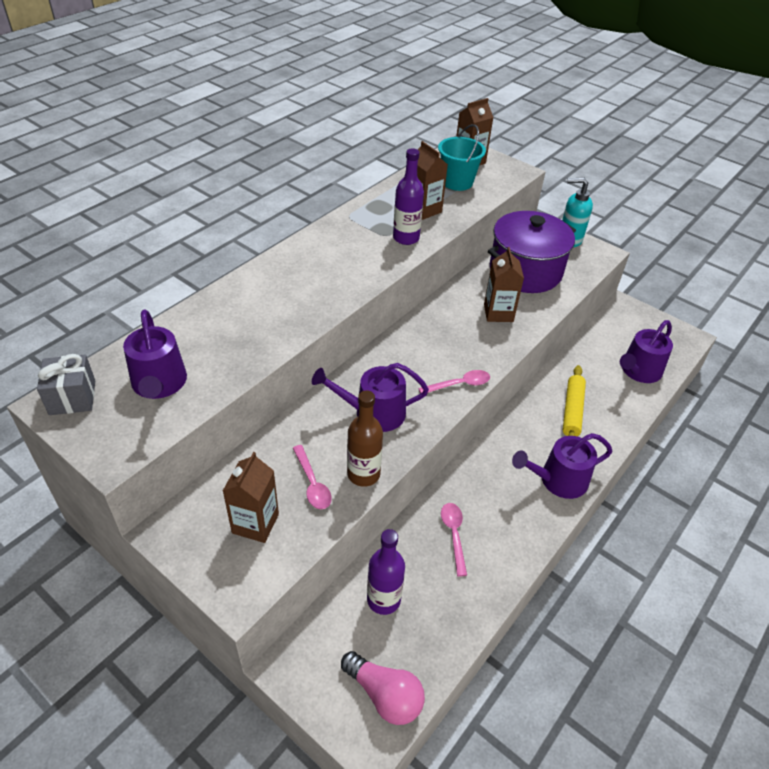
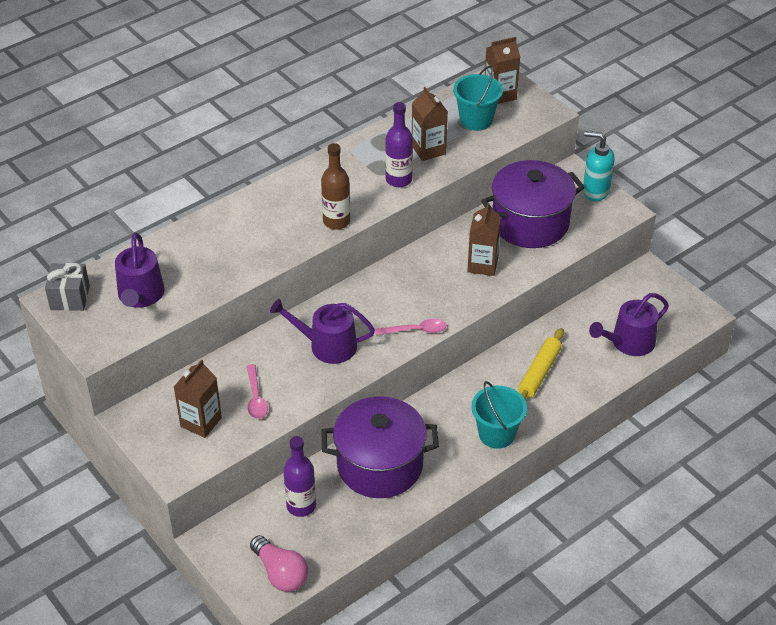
camera: 15 degrees right, 0 degrees up
brown bottle [347,390,383,487] -> brown bottle moved to [321,143,350,230]
pink spoon [441,503,467,576] -> purple pot [321,396,439,498]
purple watering can [512,433,612,499] -> turquoise bucket [471,381,527,449]

